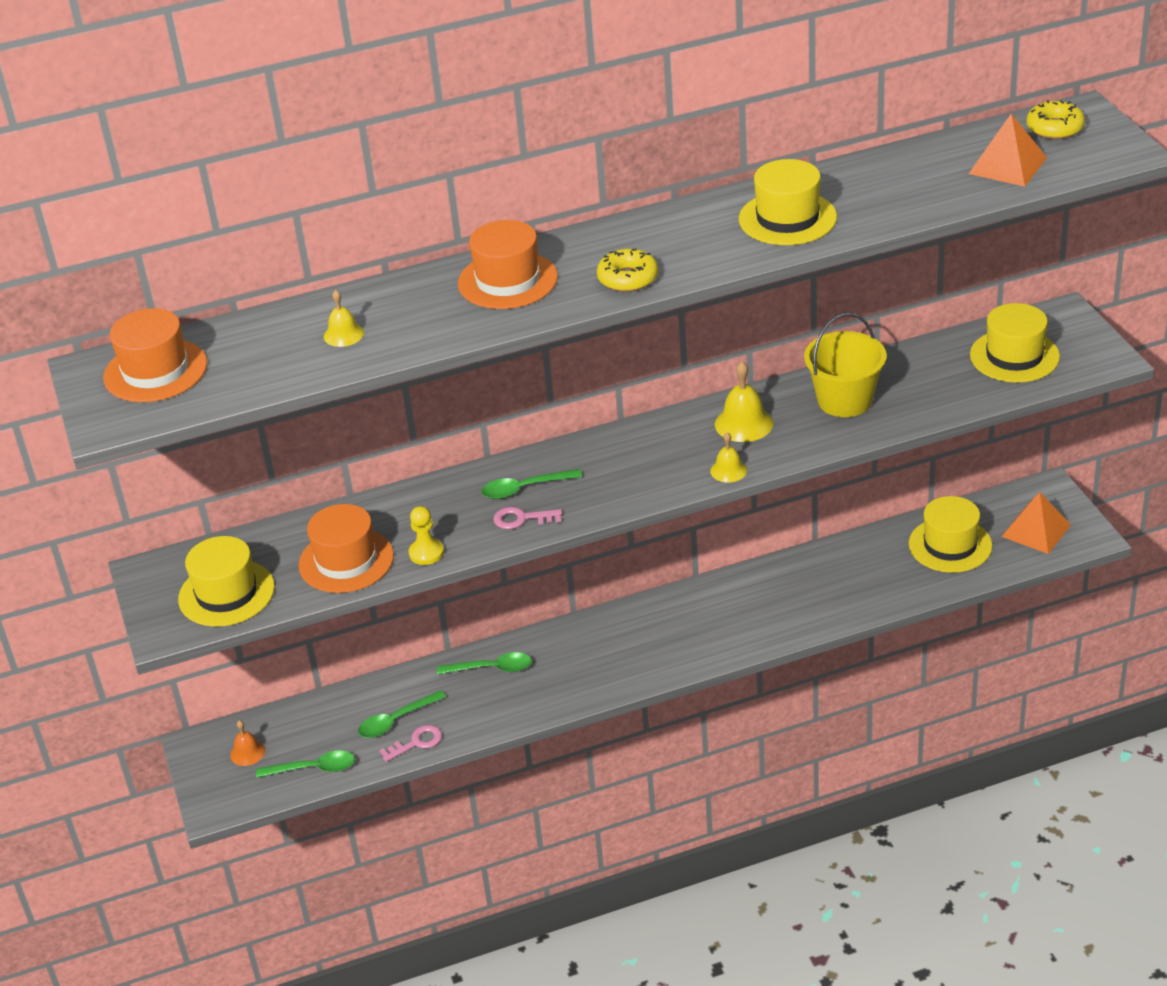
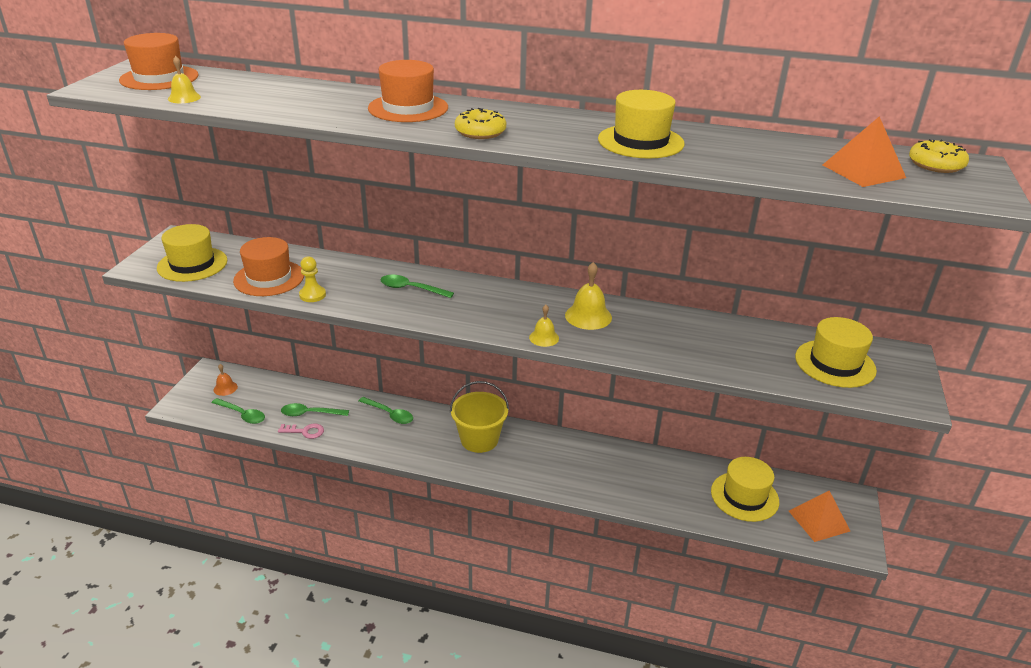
camera: 30 degrees right, 5 degrees down
yellow bell [324,290,364,347] -> yellow bell moved to [168,56,201,103]
pink key [493,507,562,529] -> none
yellow bucket [804,313,887,417] -> yellow bucket moved to [450,381,509,453]

